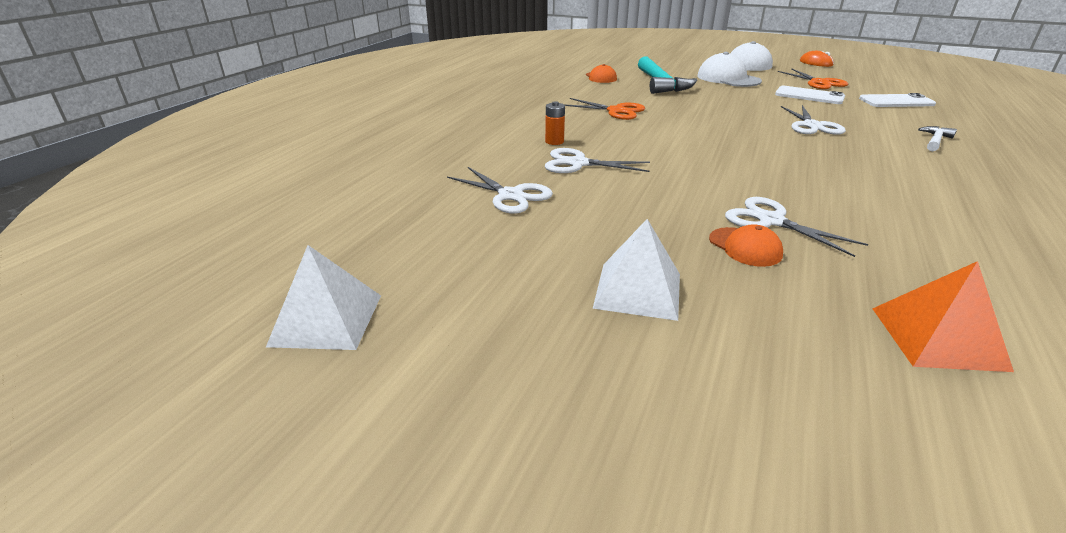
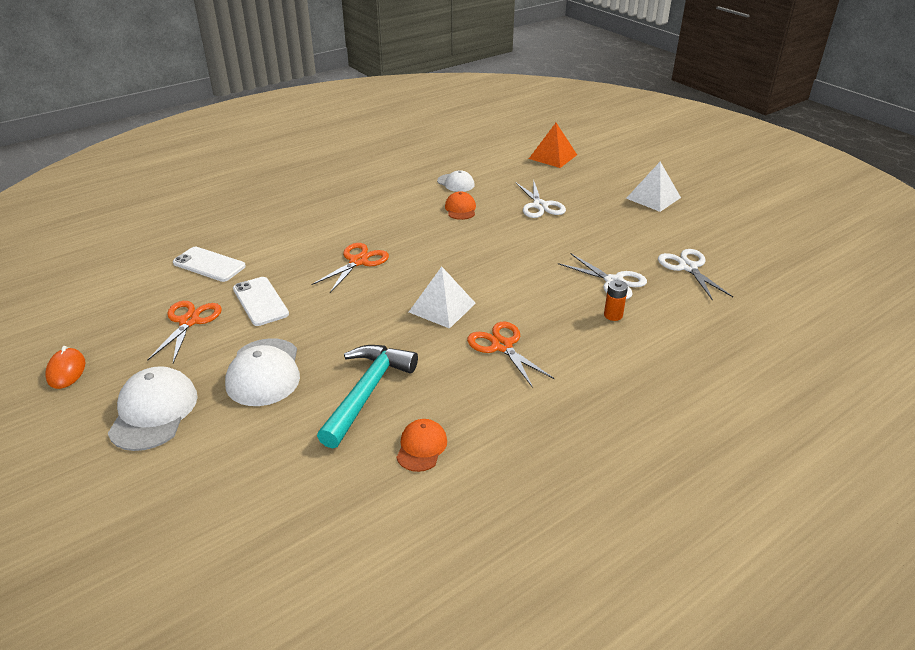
camera: 150 degrees left, 5 degrees up
white pyramid [266,245,381,350] -> white pyramid moved to [409,267,476,329]
orange cap [709,224,783,267] -> orange cap moved to [445,191,476,220]
white scissors [781,105,846,135] -> orange scissors [312,243,389,293]
white hammer [918,126,957,151] -> none
none -> white cap [437,170,475,192]

